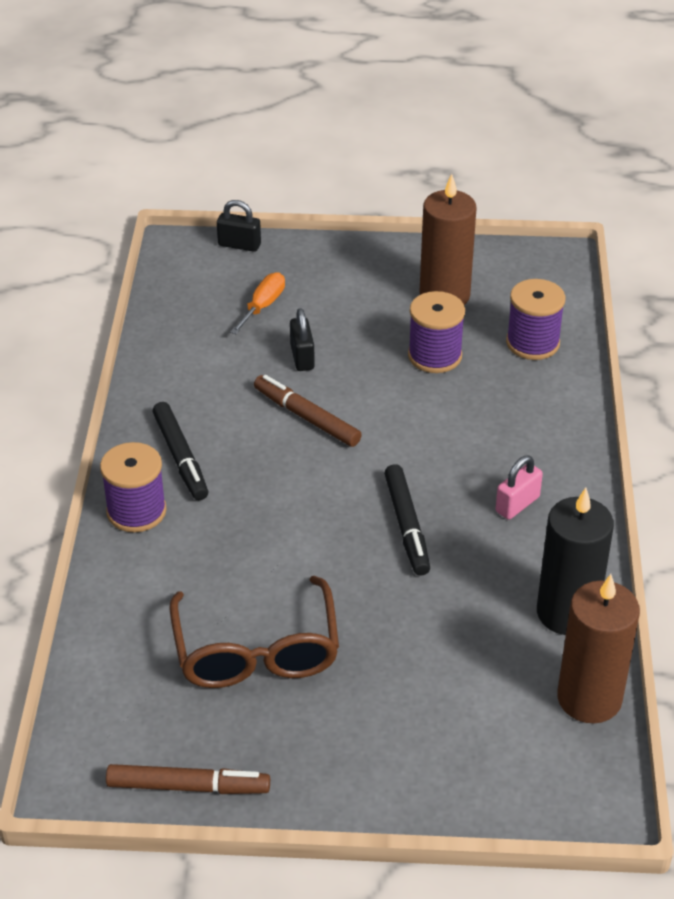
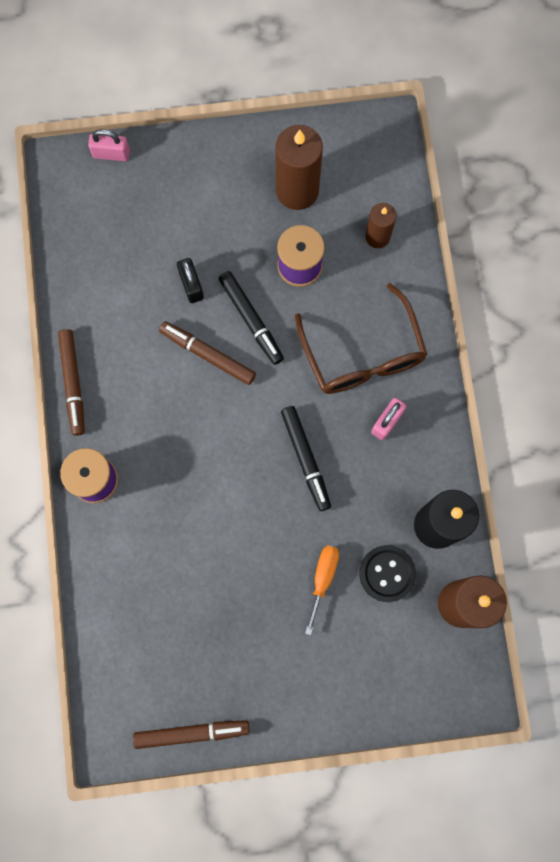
camera: 10 degrees left, 35 degrees up
black marker [152,402,209,500] -> black marker moved to [219,271,284,365]
brown glasses [169,576,339,688] -> brown glasses moved to [295,283,427,394]
black padlock [217,200,261,252] -> pink padlock [88,129,130,161]
orange screwdriver [230,272,285,334] -> orange screwdriver moved to [305,545,339,635]
purple spool [506,279,566,360] -> brown candle [365,203,397,248]
none -> brown marker [58,329,85,436]
none -> black button [359,545,416,602]

